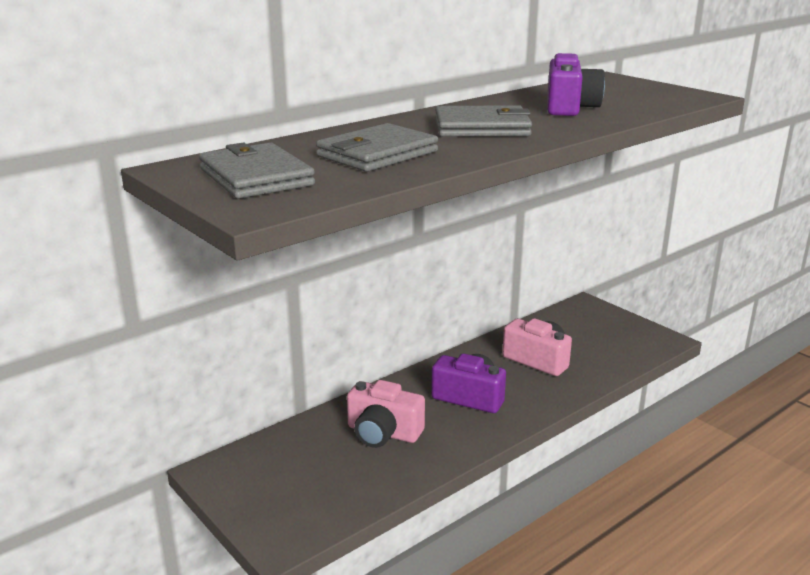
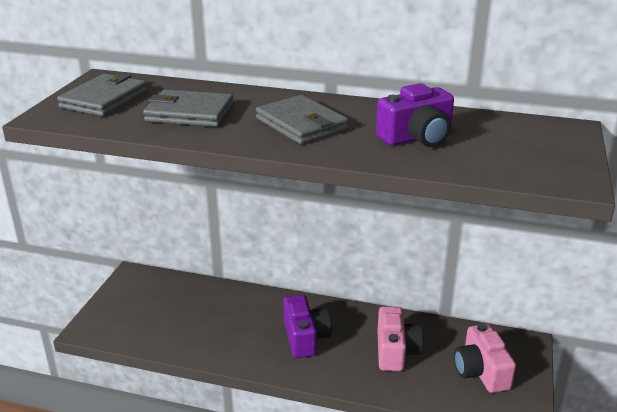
camera: 55 degrees right, 5 degrees up
pink camera [347,380,425,448] -> pink camera moved to [454,323,516,393]

